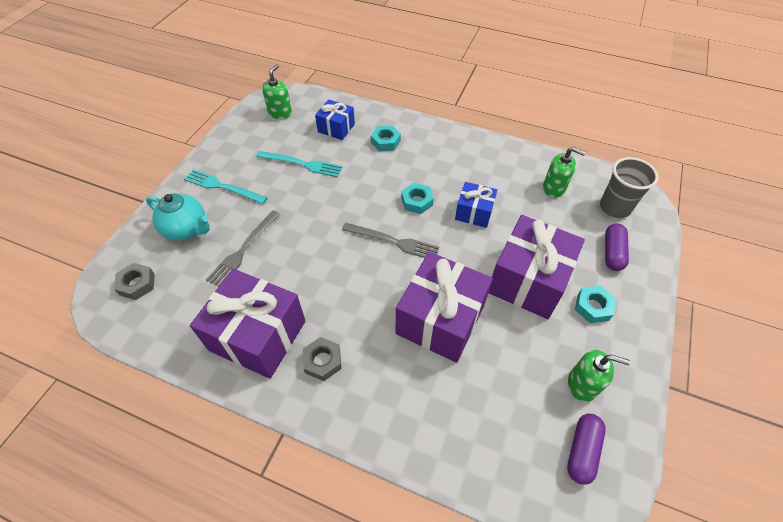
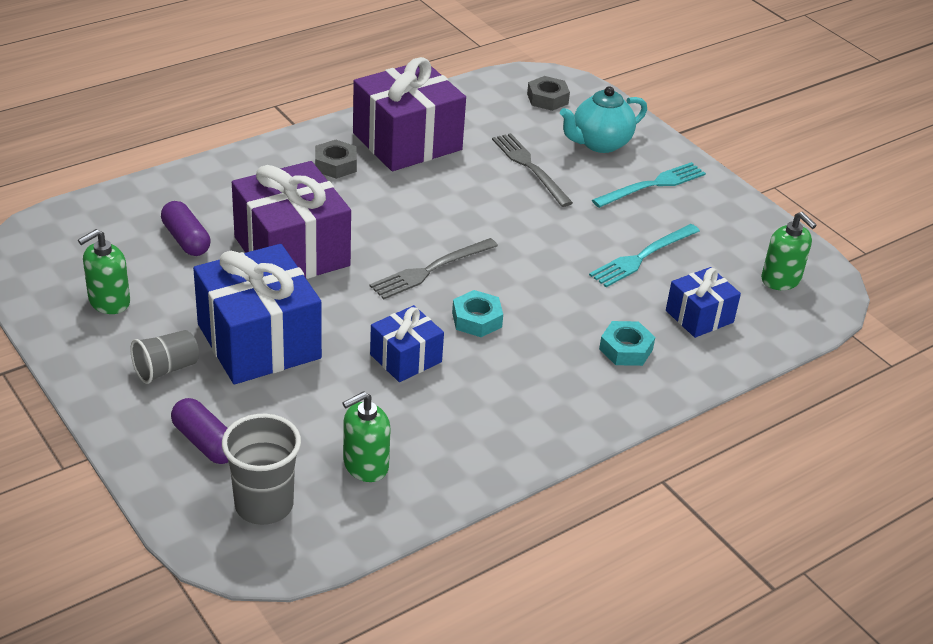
camera: 120 degrees right, 15 degrees down
purple gift [489,215,585,319] -> blue gift [193,244,322,384]
purple capsule [567,414,606,485] -> purple capsule moved to [161,201,211,256]
turquoise nut [575,286,616,323] -> grey cup [130,330,199,384]

